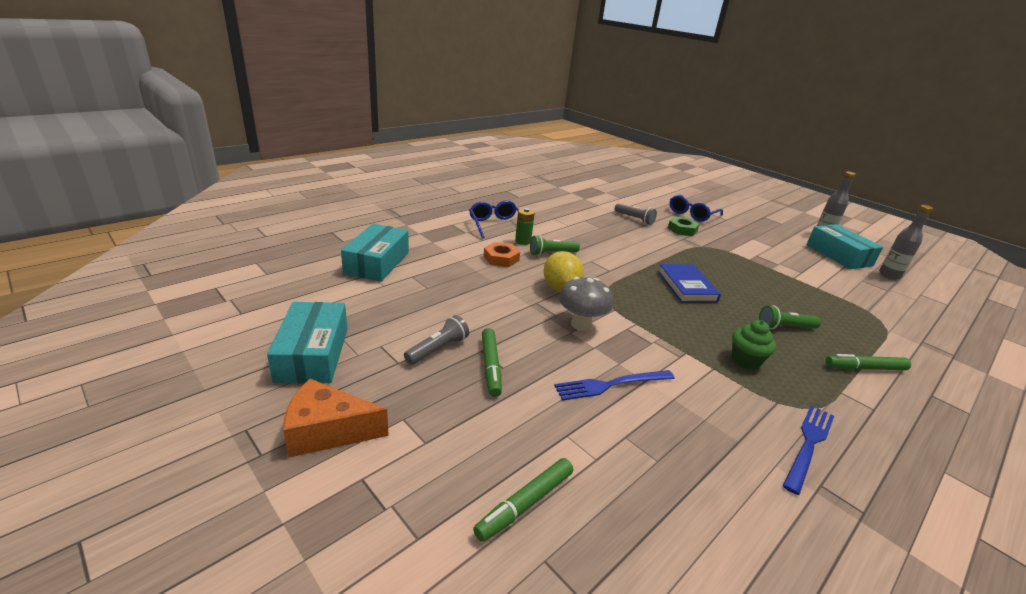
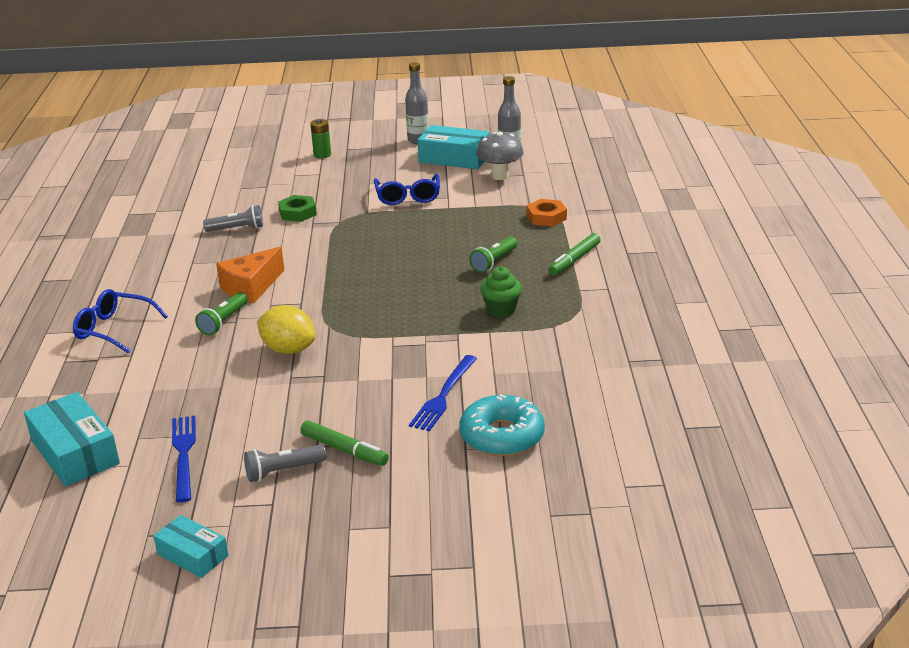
camera: 45 degrees left, 0 degrees up
turquoise box [267,302,348,384] -> turquoise box [153,515,229,578], size x0.60
orange cheese [283,379,389,458] -> orange cheese moved to [216,247,284,303]
grey flashlight [404,315,469,365] -> grey flashlight turned 105 degrees counterclockwise [244,444,326,482]
green marker [473,458,573,542] -> none
orange nut [484,242,520,267] -> orange nut moved to [527,199,567,226]
green battery [515,208,535,245] -> green battery moved to [310,119,331,158]
grey mushroom [559,277,613,331] -> grey mushroom moved to [476,132,524,180]
blue book [658,264,721,303] -> none
blue glasses [670,195,723,222] -> blue glasses moved to [374,174,440,205]
blue fork [783,405,834,495] -> blue fork moved to [172,416,196,503]
none -> turquoise donut [459,394,545,456]

